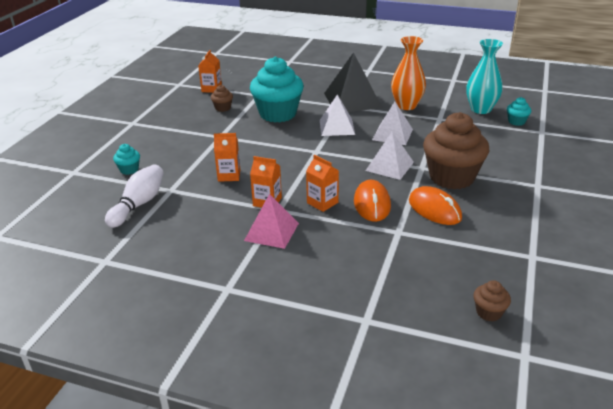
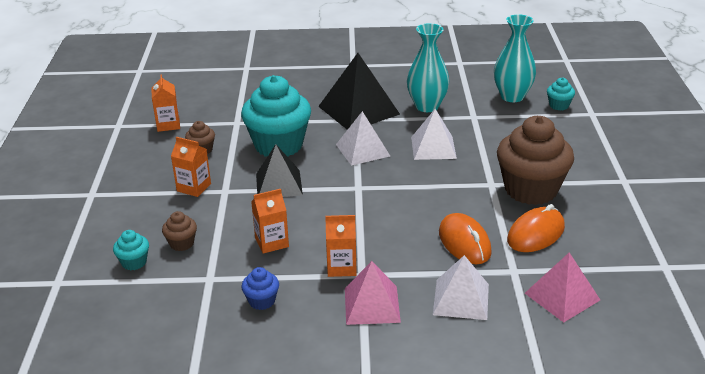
camera: 20 degrees left, 0 degrees up
white bowling pin [105,164,164,228] -> none
orange carton [306,155,339,212] -> orange carton moved to [171,137,211,197]
white pyramid [365,132,414,180] -> white pyramid moved to [433,255,489,320]
orange vase [391,36,426,110] -> turquoise vase [407,23,449,112]
orange mouse [409,186,462,225] -> orange mouse turned 75 degrees counterclockwise [507,204,565,252]
brown cupcake [474,280,511,322] -> brown cupcake moved to [162,211,197,251]
none -> blue cupcake [241,267,279,310]
none -> black pyramid [256,144,303,197]
none -> pink pyramid [525,253,600,322]

